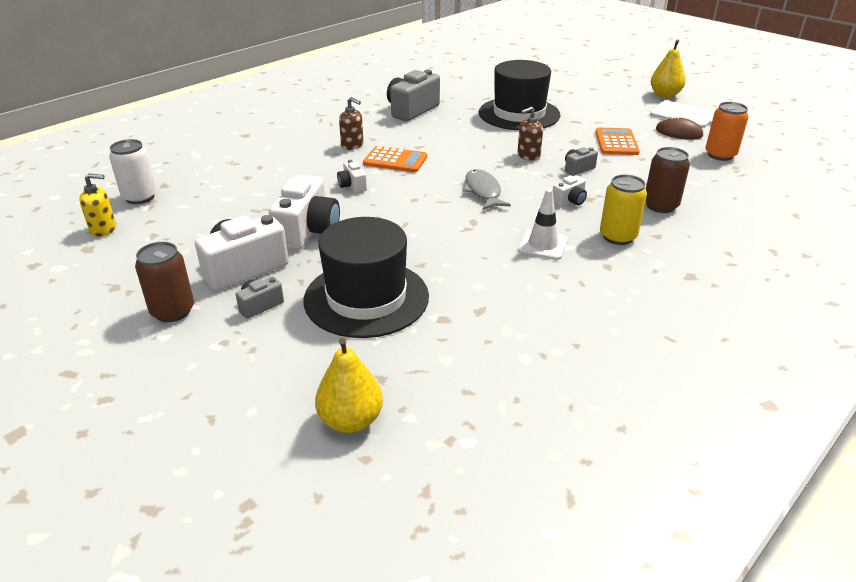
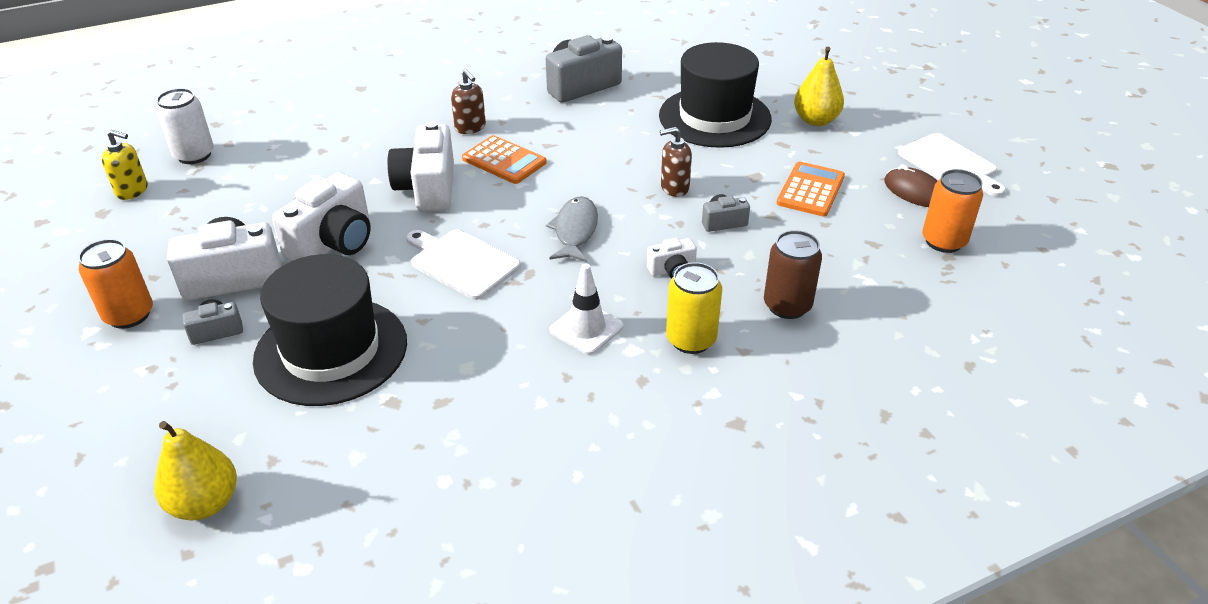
camera: 20 degrees right, 5 degrees up
brown can [135,242,194,322] -> orange can [78,239,153,329]
white camera [337,160,367,193] -> white camera [387,121,454,212], size x2.01
yellow pear [651,40,686,98] -> yellow pear moved to [794,47,844,126]
none -> white cutting board [406,230,521,300]

